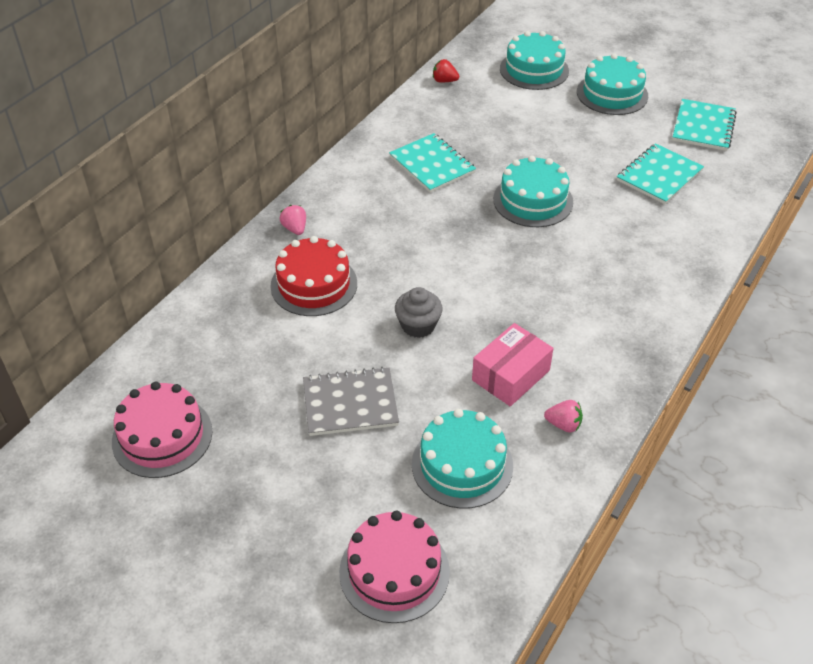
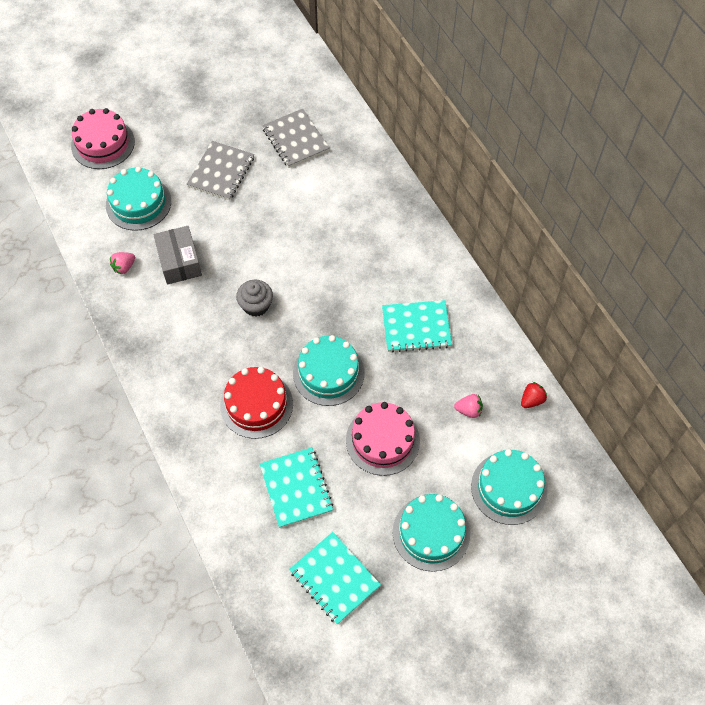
camera: 120 degrees right, 15 degrees up
pink cake [112,382,213,478] -> pink cake moved to [346,402,420,476]
red cake [270,236,357,316] -> red cake moved to [220,367,293,439]
pink strawberry [280,205,306,235] -> pink strawberry moved to [454,394,483,418]
grey cupcake [395,287,443,338] -> grey cupcake moved to [236,280,273,317]
pink box [472,323,554,406] -> grey box [153,226,202,285]
none -> grey notebook [262,109,329,168]

